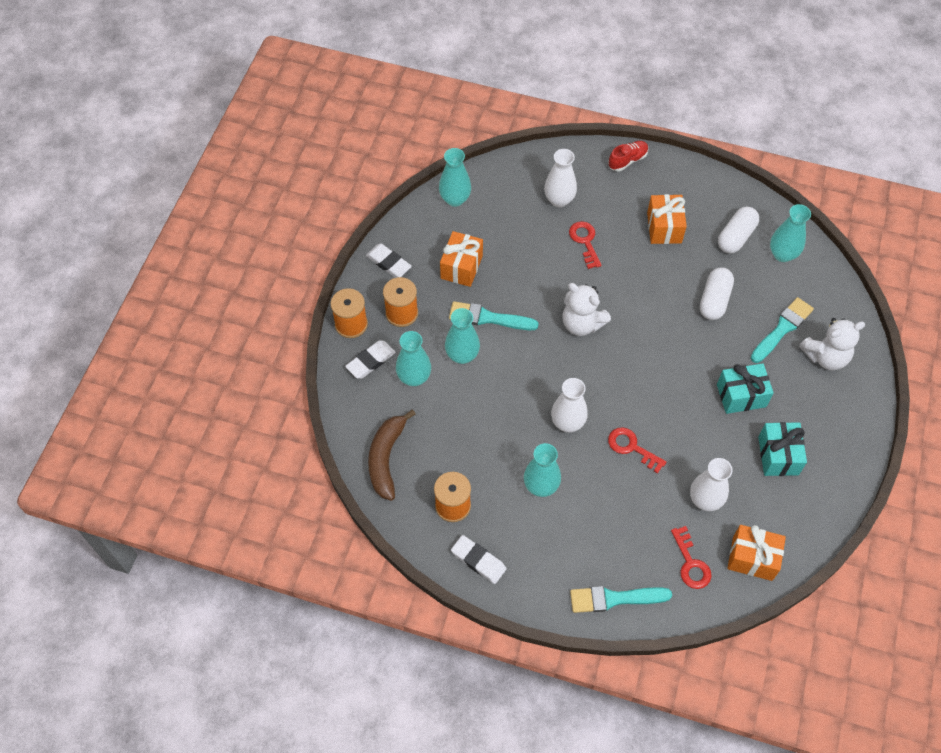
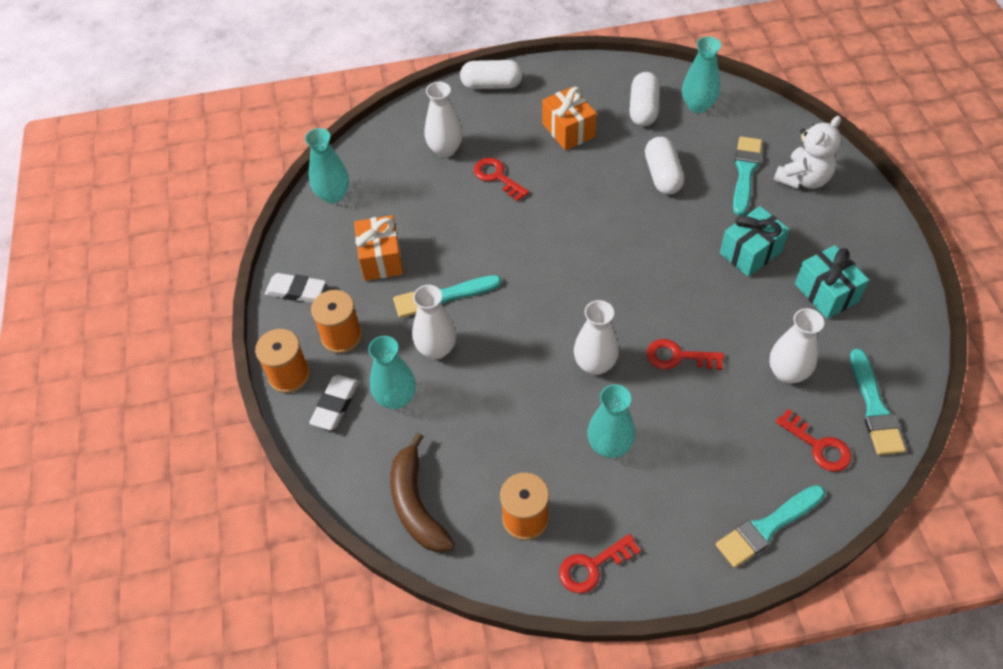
camera: 25 degrees left, 5 degrees down
turquoise vase [445,308,480,364] -> white vase [412,285,457,359]
white eraser [451,535,507,584] -> red key [559,534,641,593]
white teddy bear [562,283,611,336] -> none
red shoe [608,141,649,171] -> white capsule [460,60,523,89]
orange gift [727,525,786,581] -> turquoise brush [850,349,906,455]

